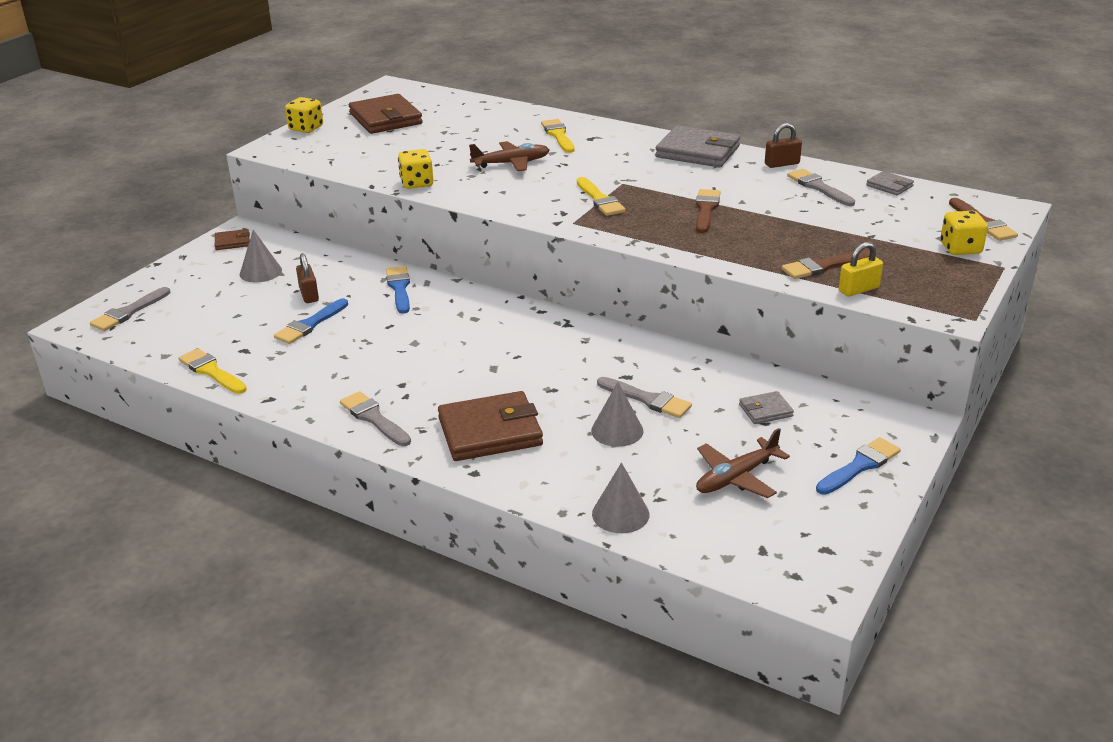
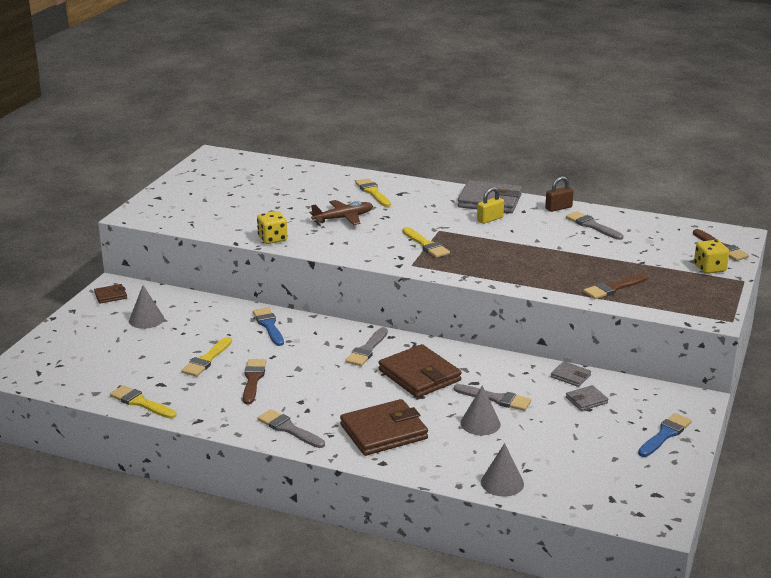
camera: 10 degrees left, 5 degrees down
grey brush [90,287,170,331] -> grey brush moved to [345,327,388,366]
blue brush [274,298,348,344] -> yellow brush [181,337,232,377]
yellow dice [285,97,323,133] -> none
brown padlock [296,253,319,303] -> none
brown wallet [349,94,423,134] -> brown wallet moved to [378,344,462,398]
brown brush [696,189,721,233] -> brown brush moved to [243,359,267,404]
brown plane [696,428,790,498] -> none
yellow padlock [839,242,883,297] -> yellow padlock moved to [477,187,504,224]
grey wallet [866,171,914,195] -> grey wallet moved to [551,361,591,387]

